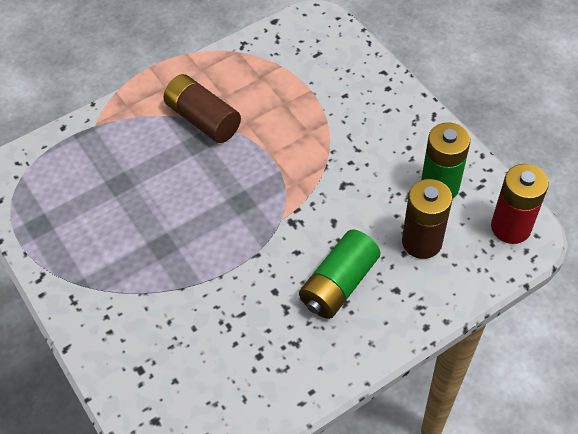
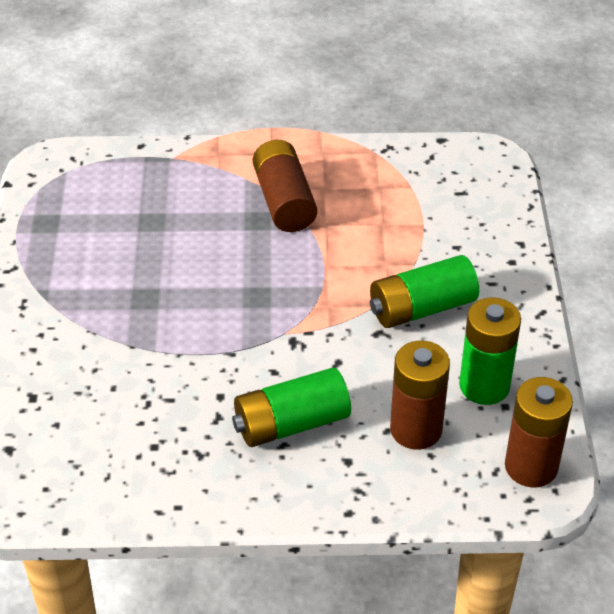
camera: 30 degrees right, 10 degrees down
red battery [491,164,549,244] -> brown battery [505,377,573,487]
none -> green battery [370,255,479,328]

